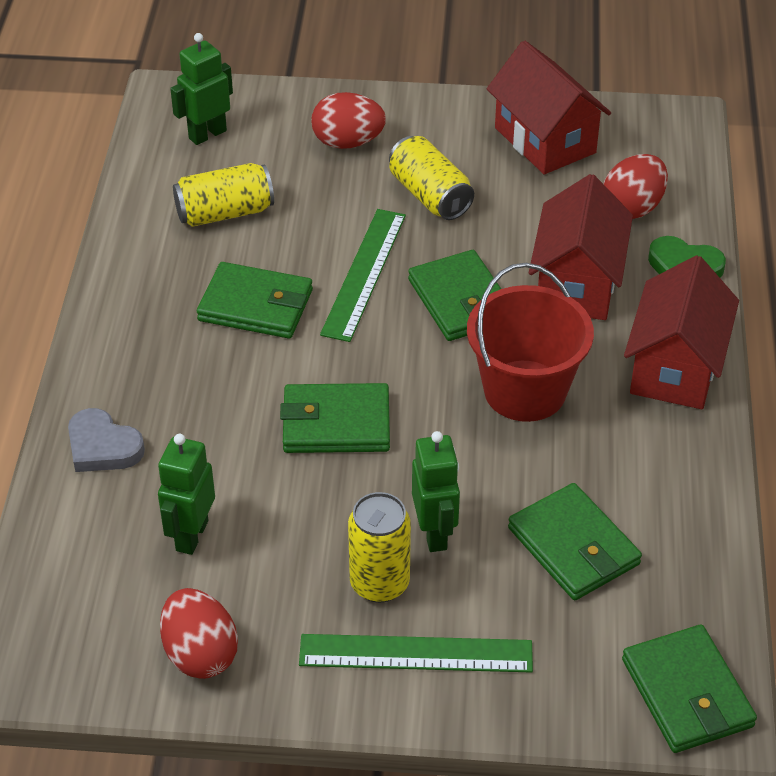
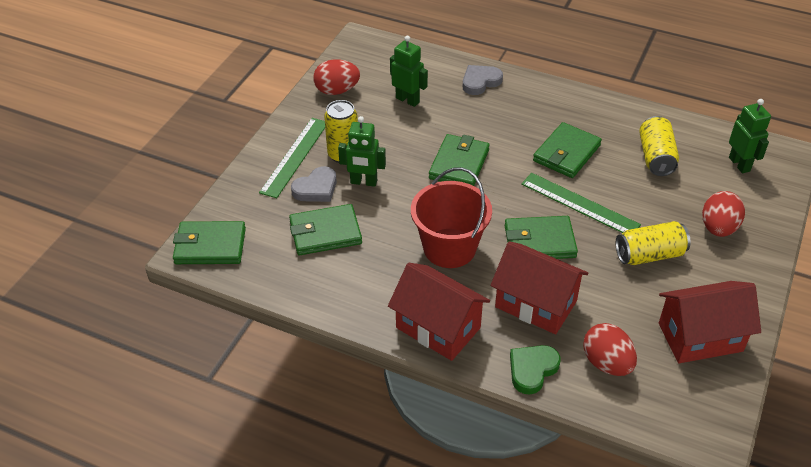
camera: 110 degrees right, 0 degrees up
none -> grey heart [291,166,337,202]

